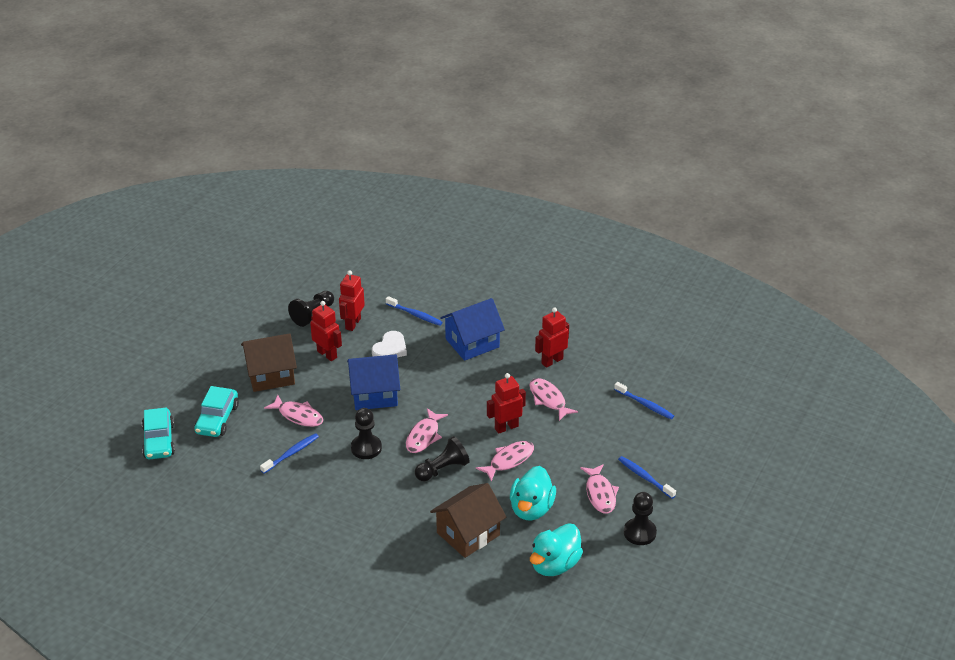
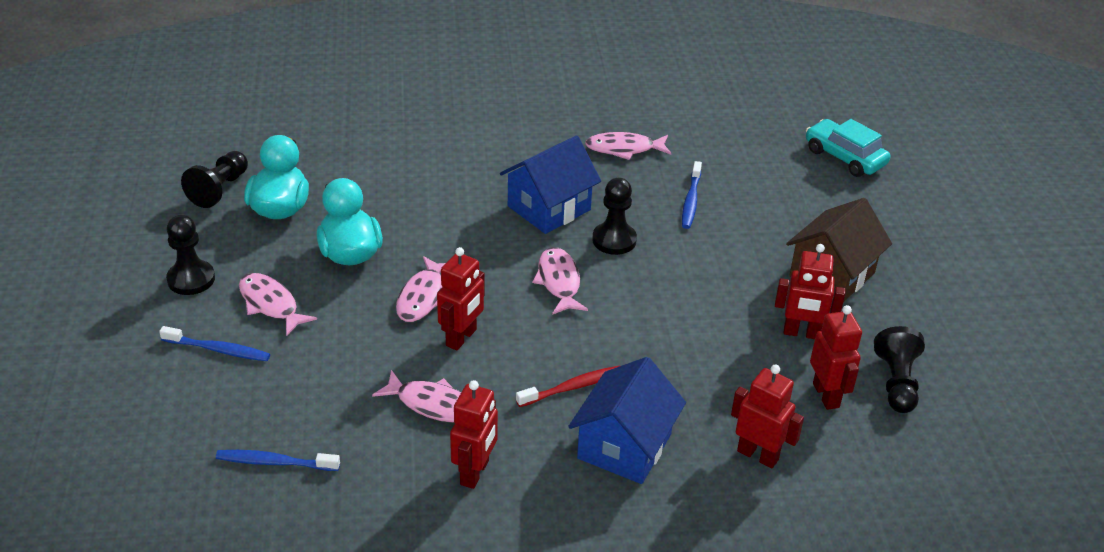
camera: 145 degrees right, 0 degrees up
turquoise car [194,386,239,437] -> none
pink fish [264,395,323,427] -> pink fish moved to [585,132,671,160]
blue house [347,354,400,410] -> blue house moved to [500,135,601,234]
white heart [372,331,407,357] -> none
blue toothbrush [386,296,443,326] -> red robot [731,365,804,468]
black pawn [415,436,469,481] -> black pawn moved to [181,151,248,208]
brown house [430,483,506,558] -> none
none -> red toothbrush [516,365,620,407]

